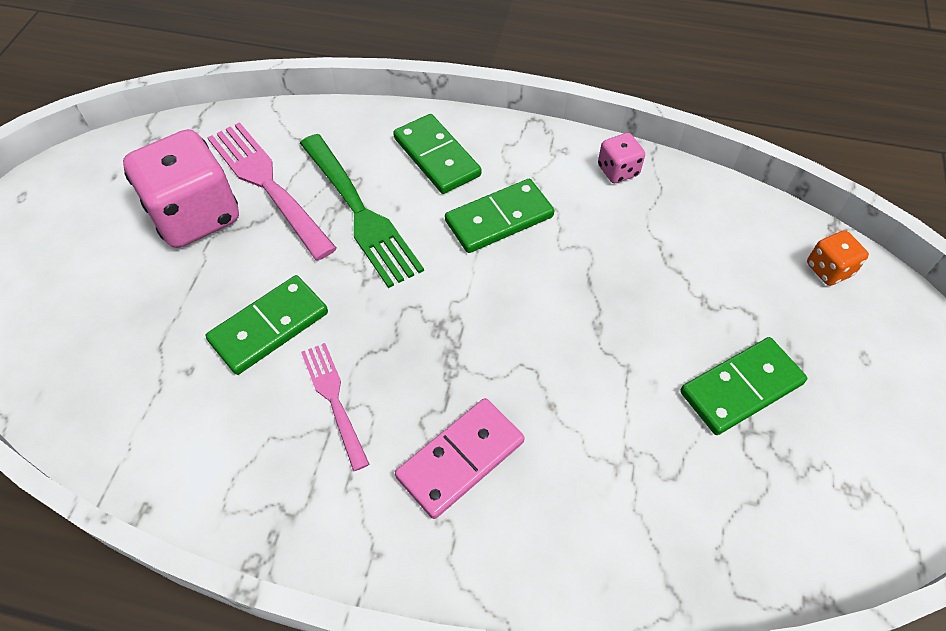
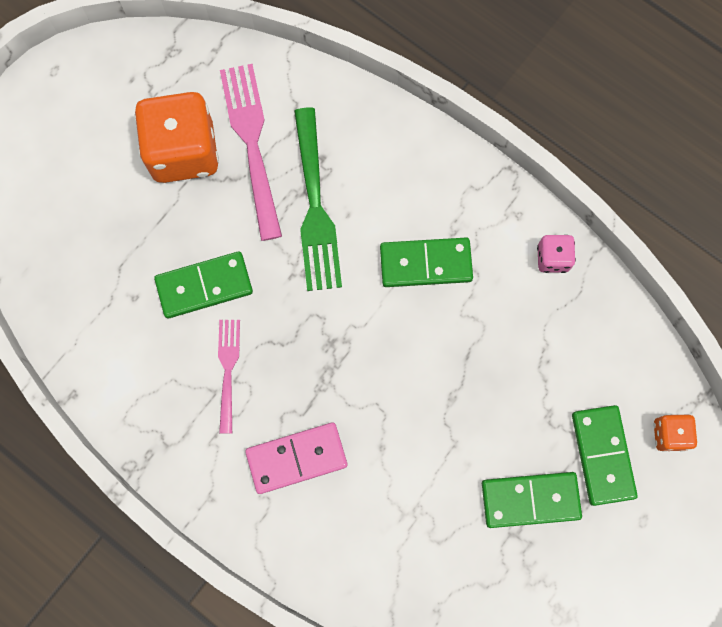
camera: 25 degrees right, 20 degrees up
pink dice [123,129,239,248] -> orange dice [135,92,219,183]
green domino [393,114,481,194] -> green domino moved to [572,405,638,506]

